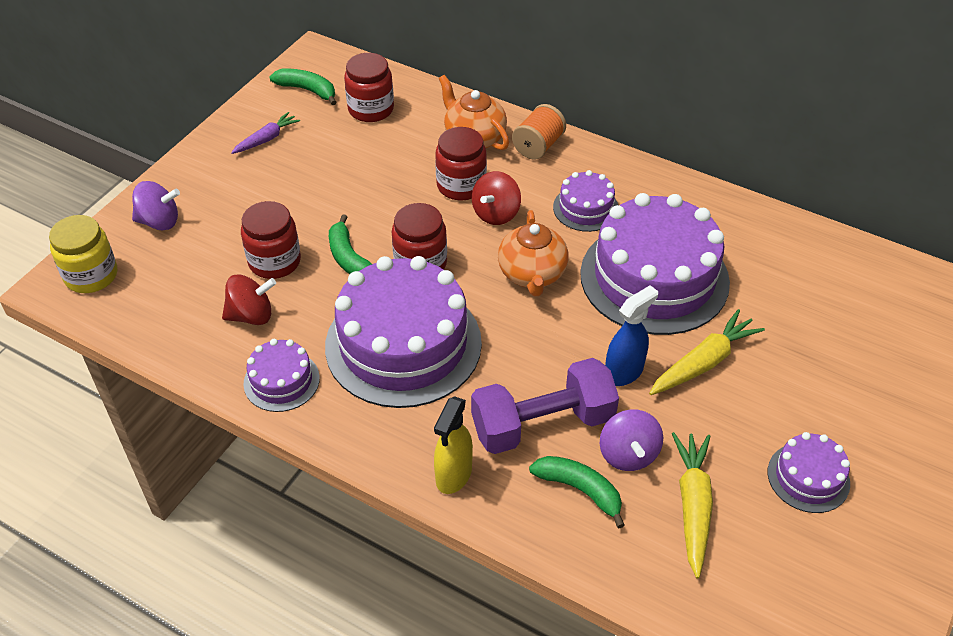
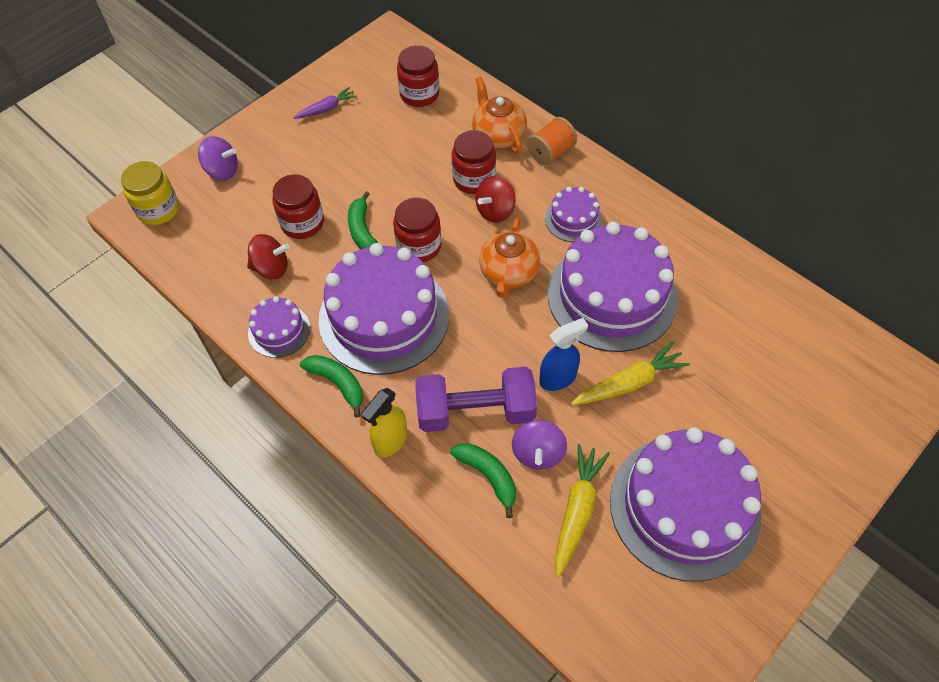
camera: 15 degrees right, 10 degrees up
green banana [270,68,336,105] -> green banana moved to [300,355,363,418]
purple cake [768,432,850,513] -> purple cake [610,427,761,582], size x2.13

